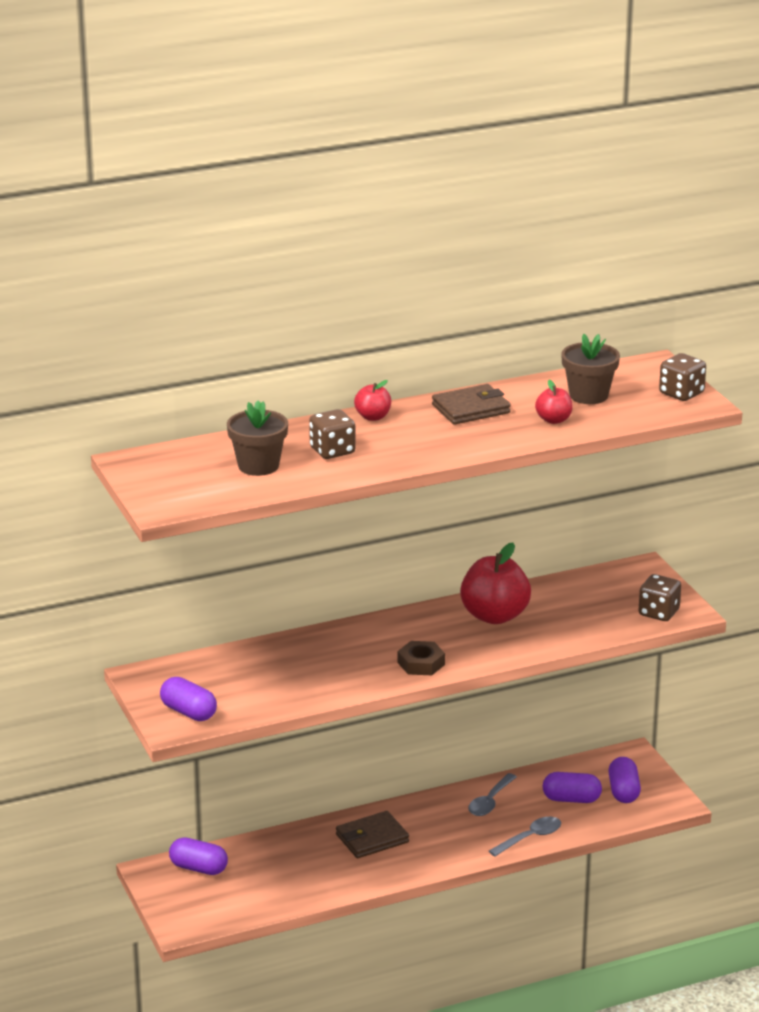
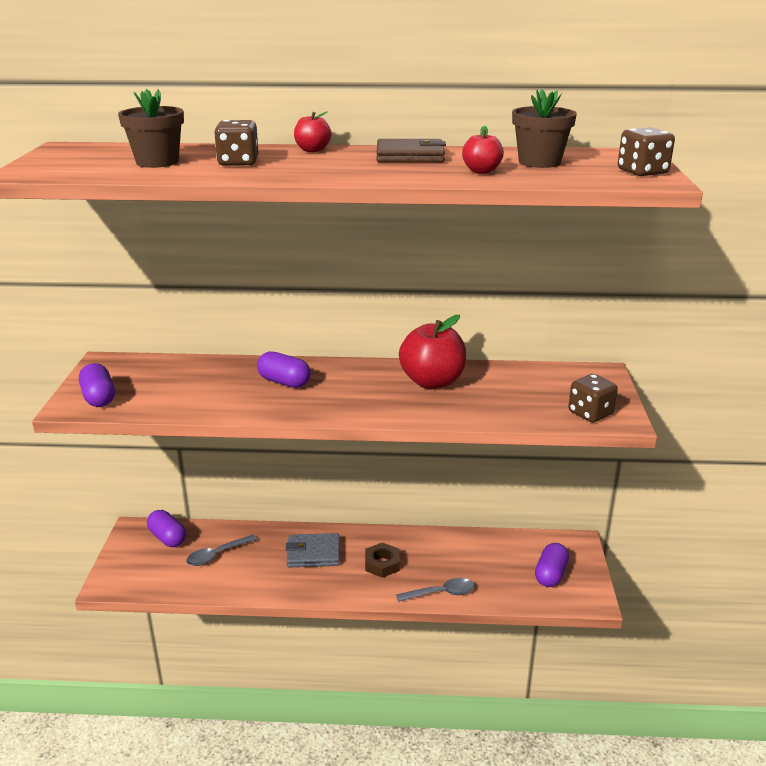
camera: 25 degrees right, 0 degrees up
brown wallet [336,811,409,858] -> grey wallet [286,533,340,567]
brown nut [398,641,445,675] -> brown nut moved to [365,542,400,578]
grey spoon [468,773,517,816] -> grey spoon moved to [186,535,257,566]
purple capsule [542,772,602,803] -> purple capsule moved to [257,351,311,388]

